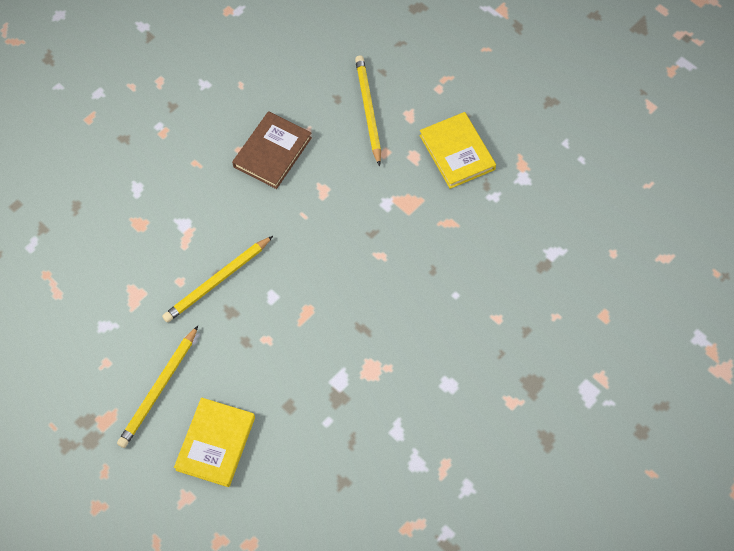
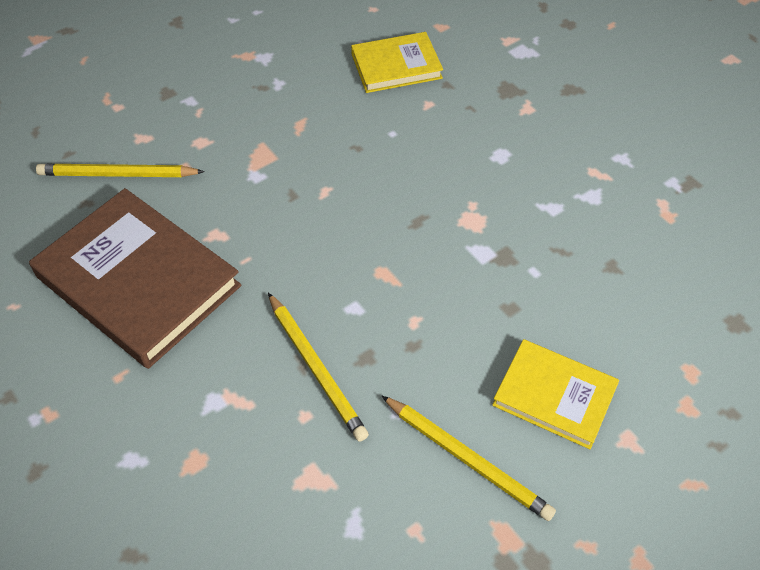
camera: 80 degrees left, 10 degrees down
brown book [232,111,312,189] -> brown book [29,188,241,369], size x1.77
yellow book [419,112,496,189] -> yellow book moved to [351,32,443,93]

